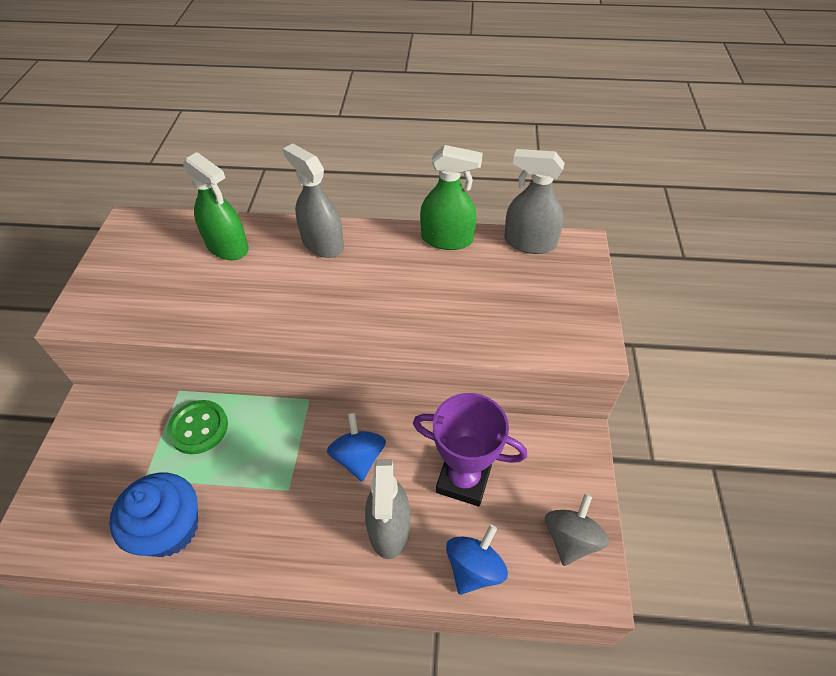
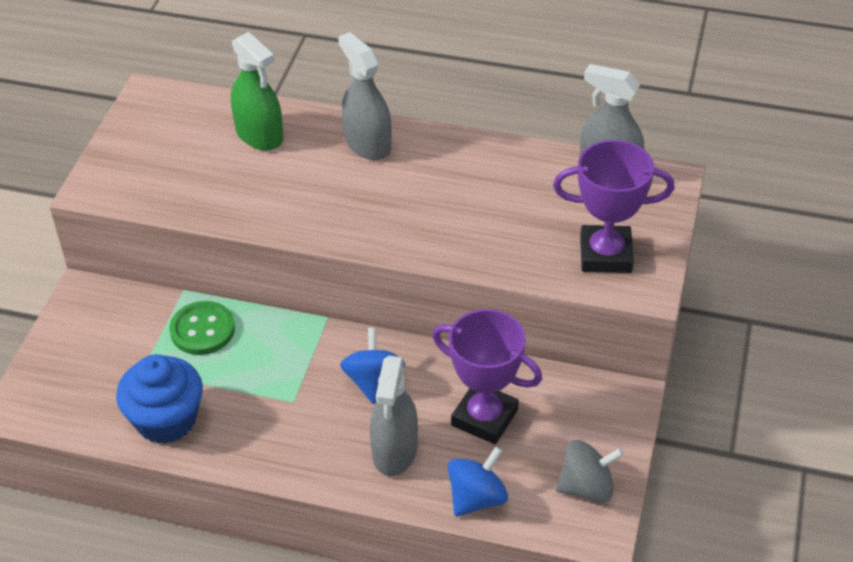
camera: 10 degrees right, 5 degrees down
green spray bottle [420,145,483,250] -> none
grey spinning top [545,493,609,566] -> grey spinning top turned 45 degrees clockwise [556,440,624,502]
none -> purple trophy [553,140,675,273]

